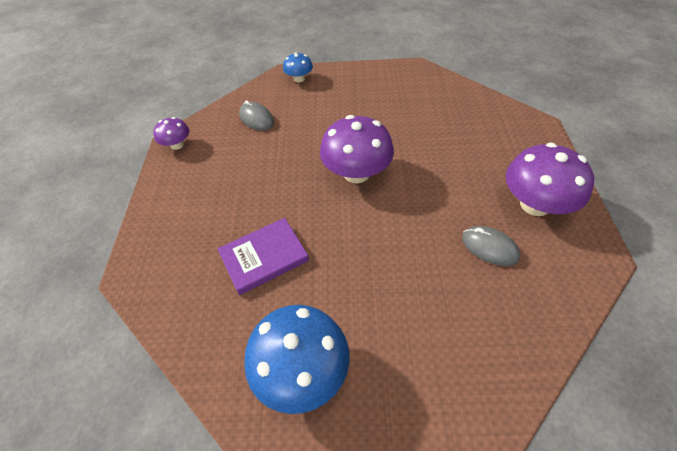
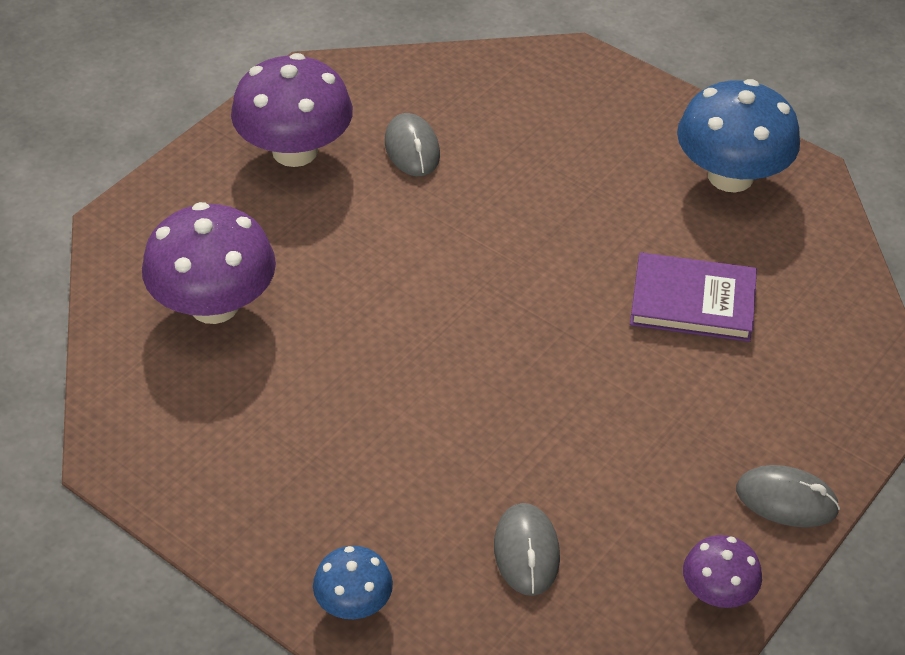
camera: 145 degrees left, 5 degrees down
purple mushroom [320,115,394,183] -> purple mushroom moved to [142,202,276,324]
none -> grey mouse [736,465,840,528]

